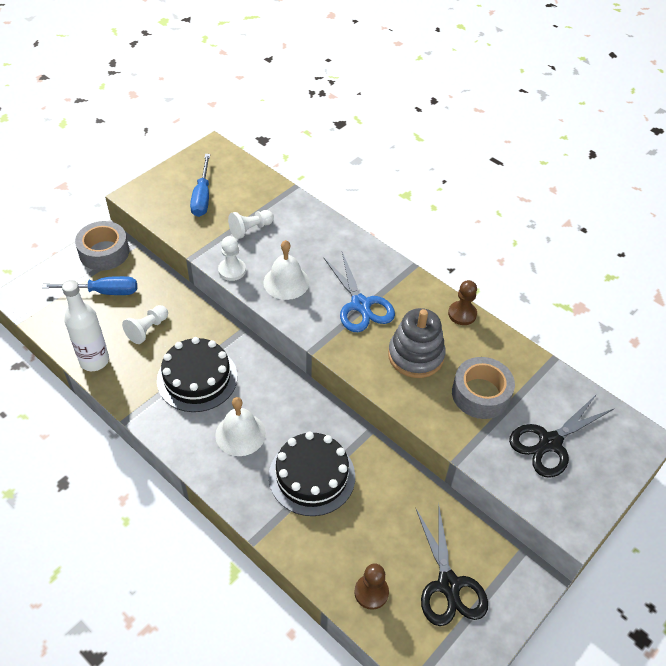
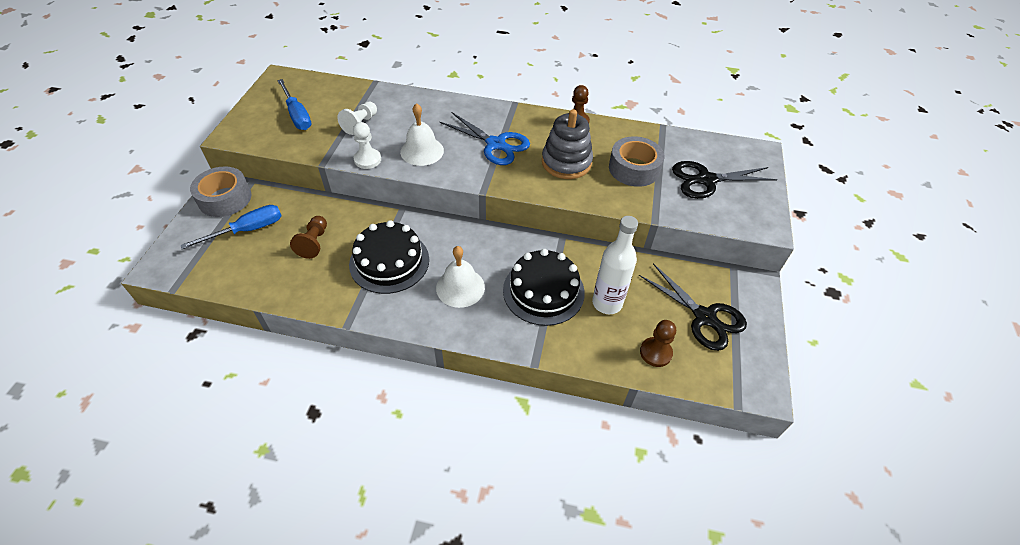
camera: 30 degrees left, 0 degrees up
white bottle [62,280,109,371] -> white bottle moved to [592,216,638,314]
white pawn [122,305,168,344] -> brown pawn [290,216,327,259]
black scissors [509,394,615,478] -> black scissors turned 60 degrees clockwise [672,161,777,199]

